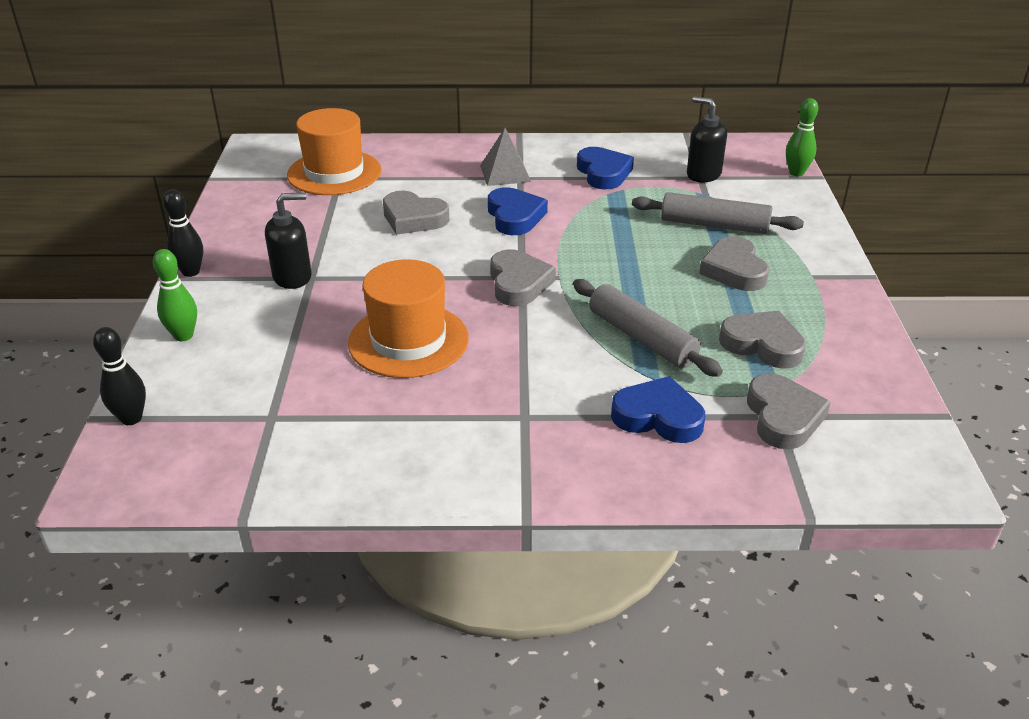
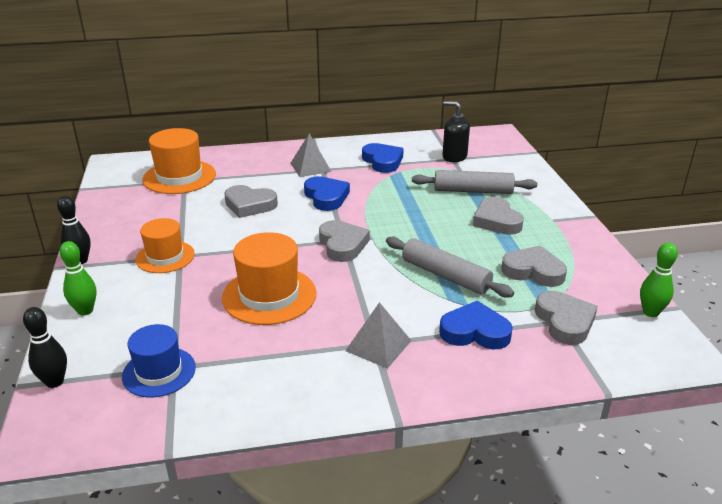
camera: 10 degrees left, 5 degrees down
black soap dispenser [265,192,312,289] -> orange hat [135,218,195,273]
green bowling pin [786,98,818,176] -> green bowling pin moved to [640,243,678,317]
none -> blue hat [122,324,196,398]
none -> grey pyramid [345,302,411,369]

